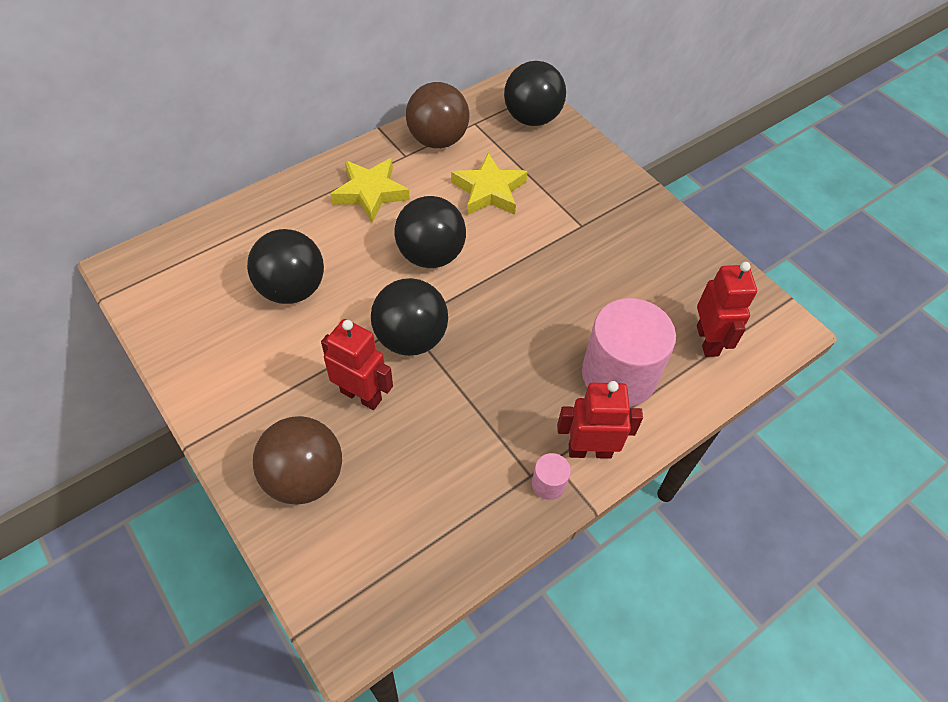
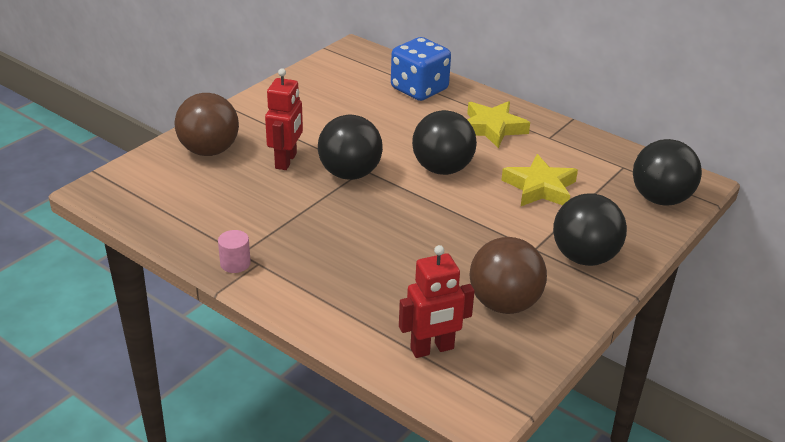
camera: 75 degrees right, 20 degrees down
black ball [247,229,324,304] -> black ball moved to [553,193,627,266]
brown ball [406,82,469,148] -> brown ball moved to [469,237,547,314]
red robot [557,381,643,459] -> none
pink cylinder [582,298,676,407] -> none
none -> blue dice [391,37,451,101]

